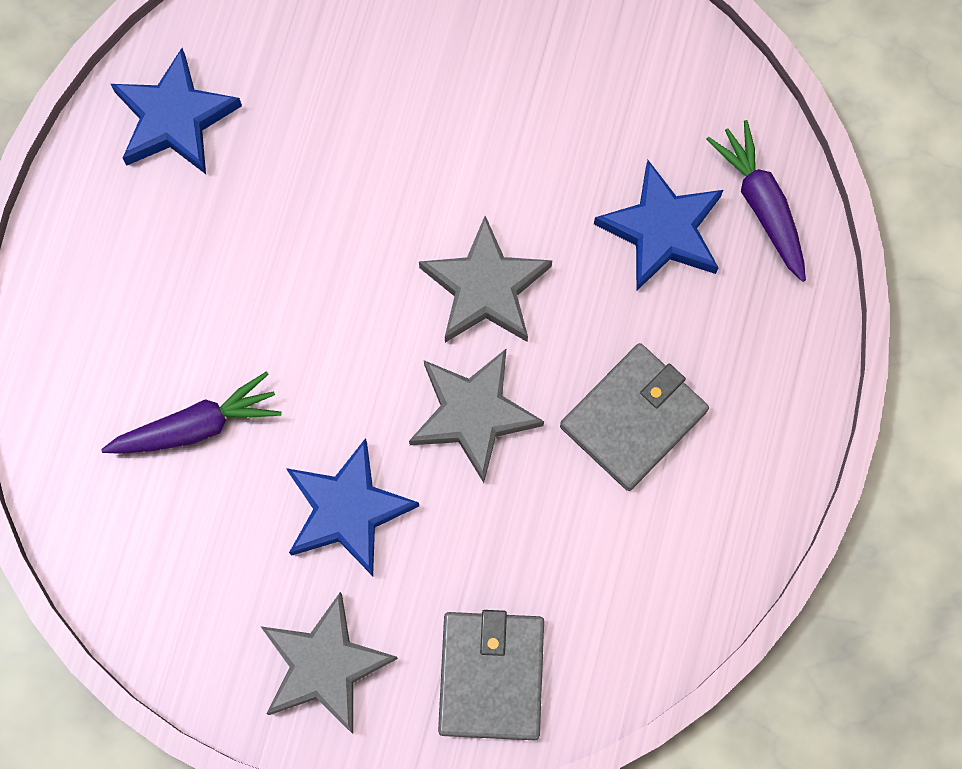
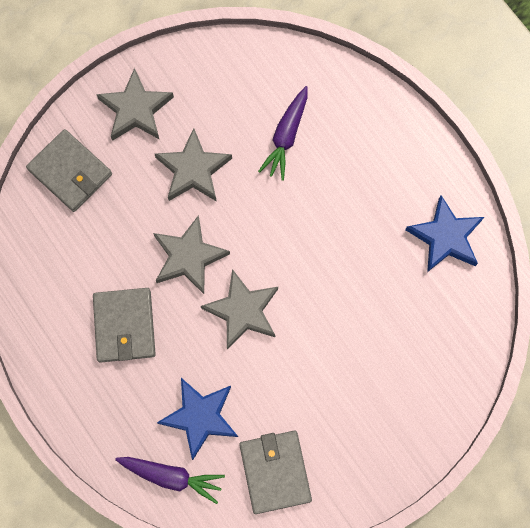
camera: 130 degrees right, 0 degrees up
blue star [286,438,419,576] -> grey star [155,128,232,202]
none -> grey wallet [239,431,312,514]

